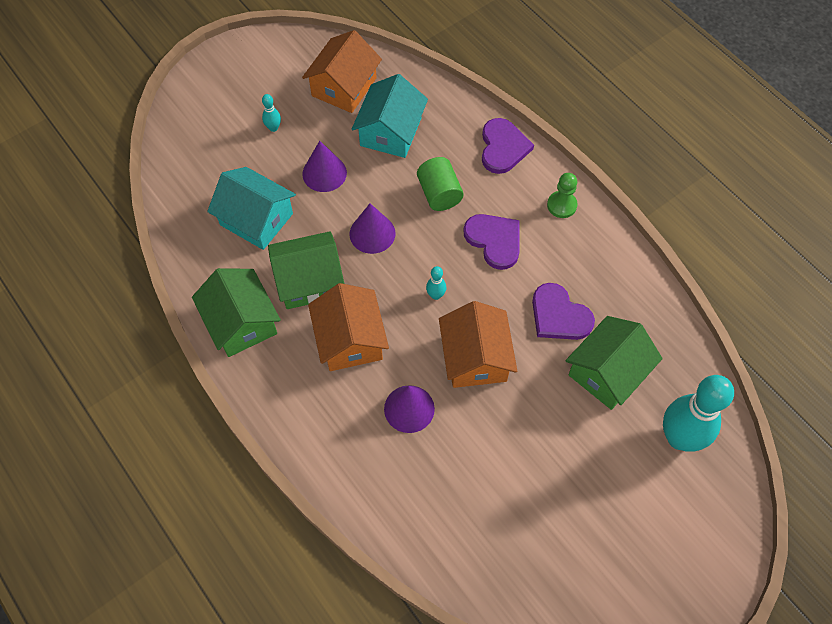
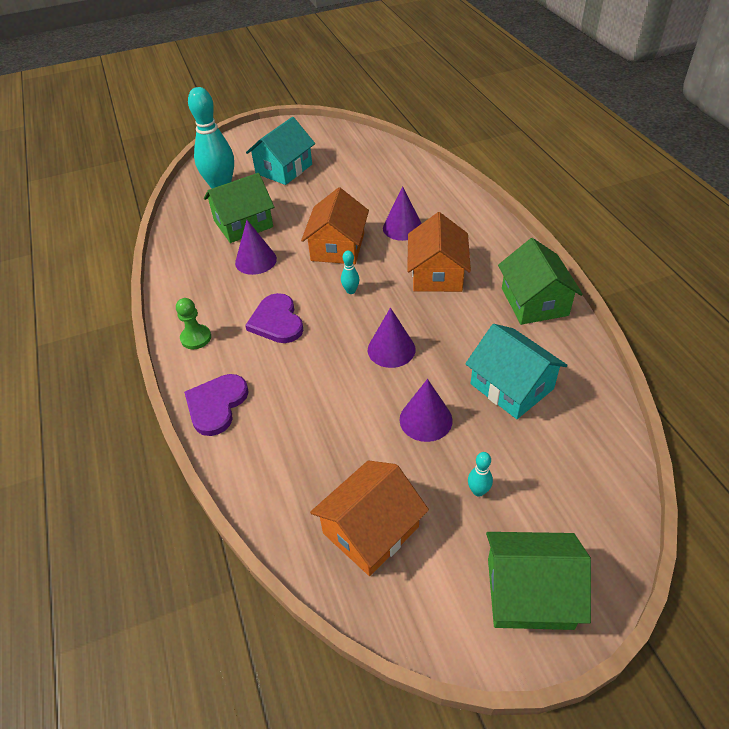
camera: 160 degrees left, 15 degrees down
green house [268,231,344,309] -> green house moved to [486,532,591,630]
turquoise house [352,74,428,158] -> turquoise house moved to [246,117,315,185]
green cylinder [417,157,464,211] -> none
purple heart [532,283,595,340] -> purple cone [235,220,277,275]

